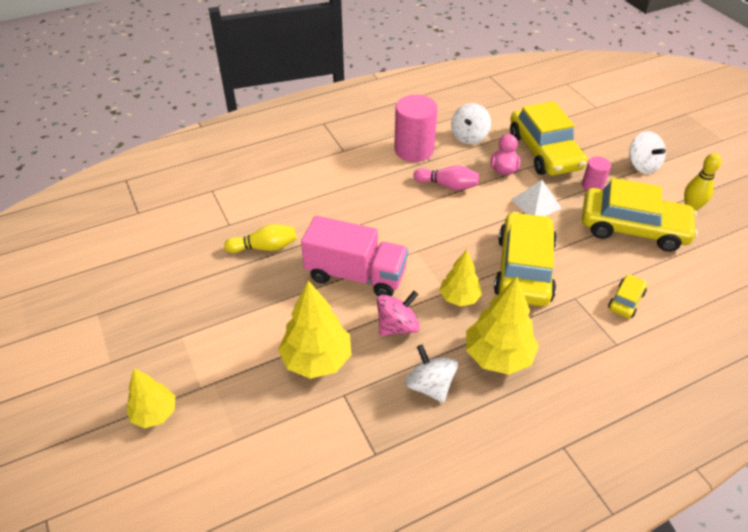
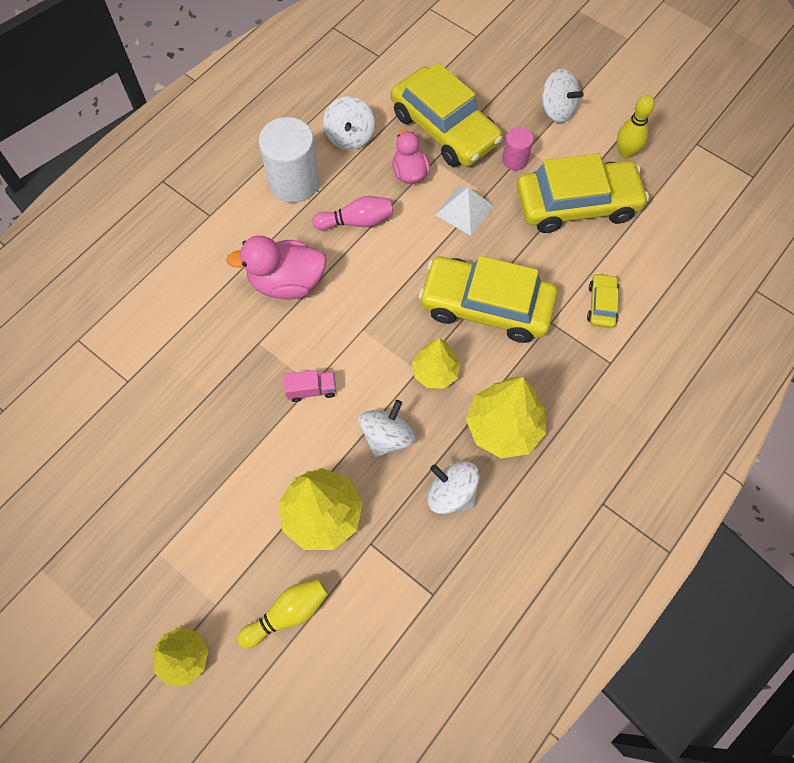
camera: 25 degrees left, 20 degrees up
yellow bowling pin [224,224,296,253] -> yellow bowling pin moved to [237,579,328,649]
pink truck [301,216,408,296] -> pink truck [283,370,336,402], size x0.43
pink spinning top [377,291,420,336] -> white spinning top [359,400,415,457]
pink cylinder [394,95,438,162] -> white cylinder [259,117,319,203]
yellow car [494,212,557,306] -> yellow car turned 60 degrees counterclockwise [419,256,557,343]
none -> pink duck [226,235,327,300]

